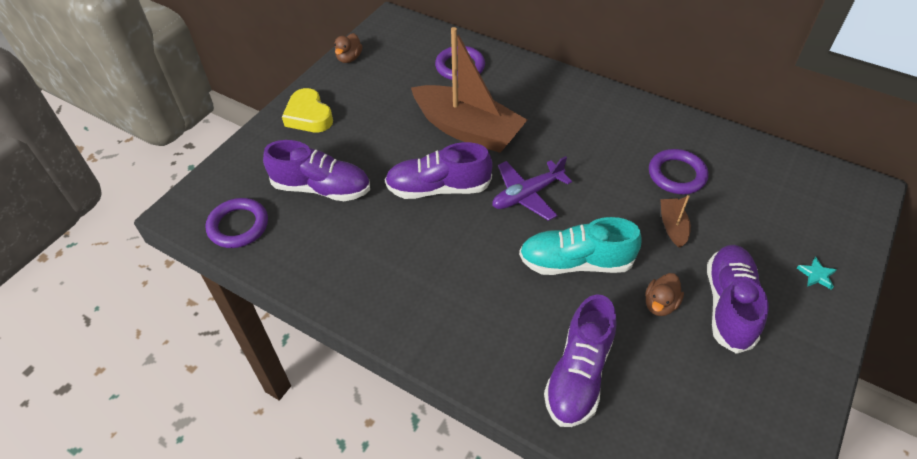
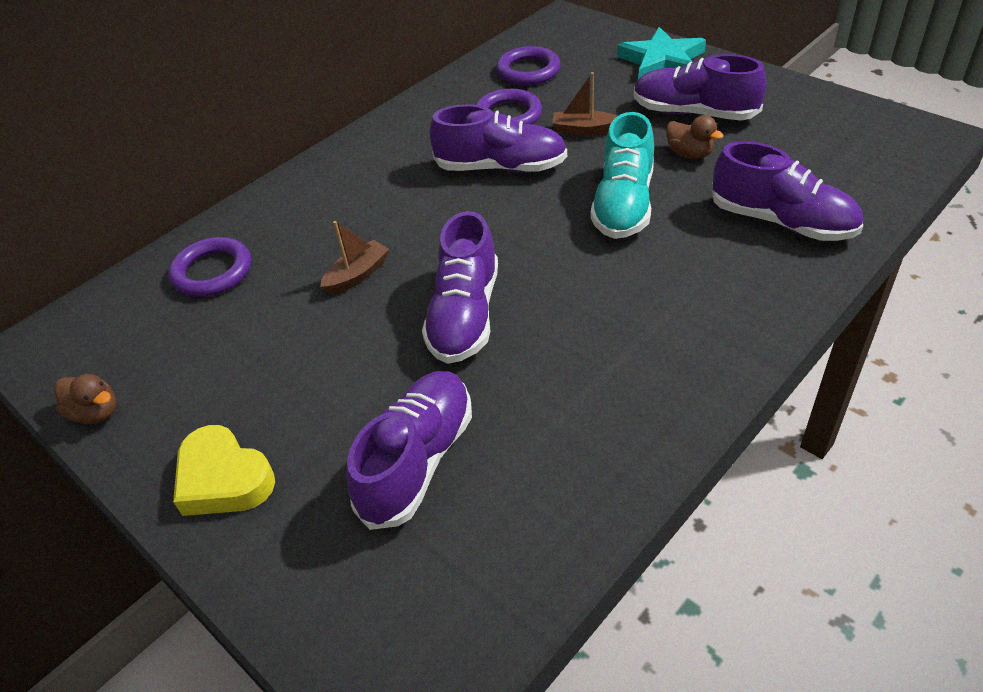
camera: 75 degrees left, 5 degrees down
purple ring [206,198,268,248] -> purple ring moved to [496,46,561,86]
yellow heart [282,88,333,132] -> yellow heart turned 60 degrees clockwise [173,425,275,516]
brown boat [411,27,527,153] -> brown boat [320,221,389,295], size x0.42
purple plane [492,156,572,221] -> none
turquoise star [797,257,837,290] -> turquoise star [617,27,706,79], size x2.40
none -> purple shoe [430,104,567,173]

